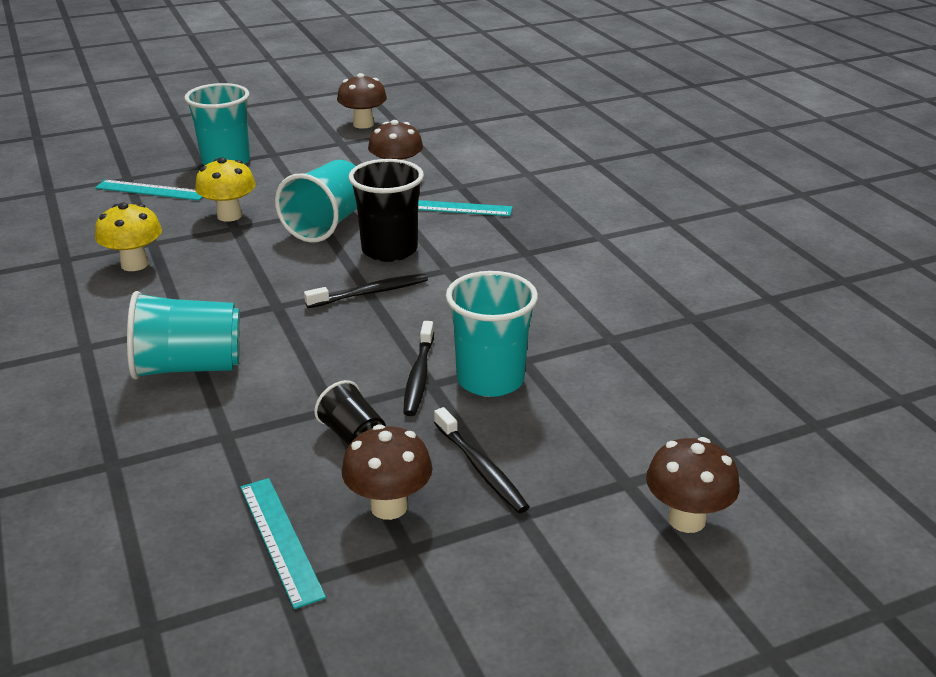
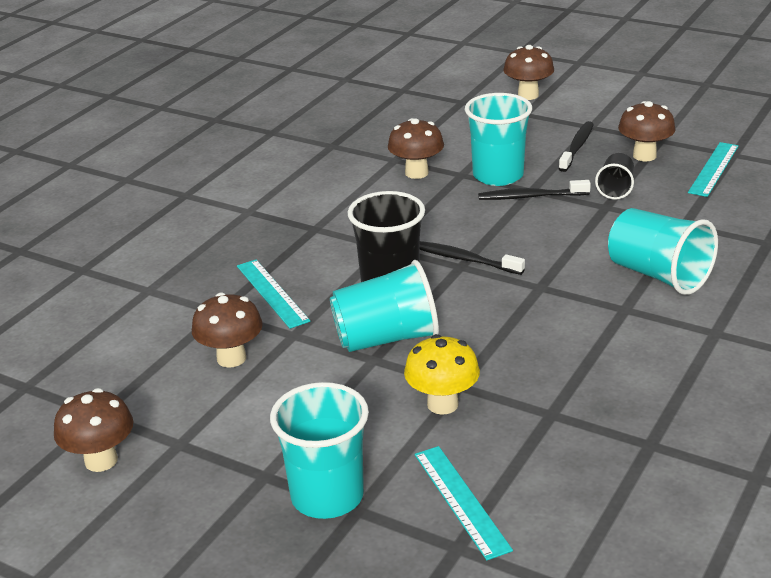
camera: 125 degrees left, 0 degrees up
yellow mushroom [95,202,162,271] -> none
black toothbrush [403,321,434,416] -> black toothbrush turned 150 degrees counterclockwise [478,180,591,200]
none -> brown mushroom [388,118,444,179]

